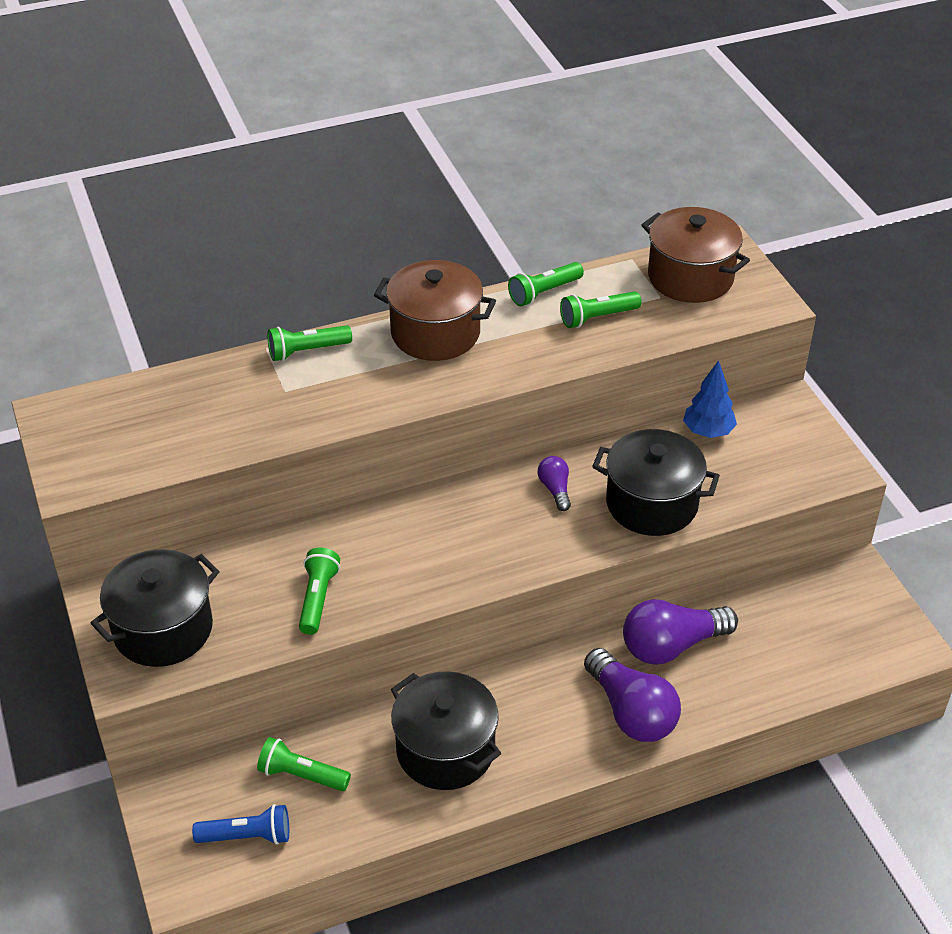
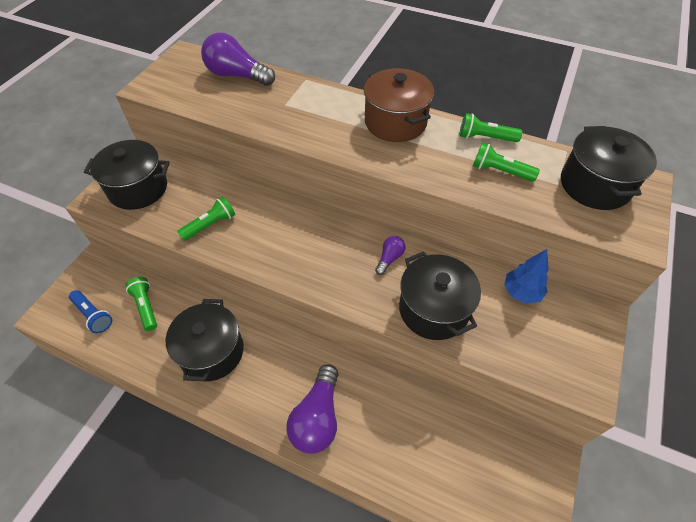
camera: 45 degrees right, 10 degrees up
green flashlight [267,325,352,361] -> none
purple light bulb [623,599,738,665] -> purple light bulb moved to [201,33,275,86]
brown pot [642,207,750,303] -> black pot [561,126,657,210]

